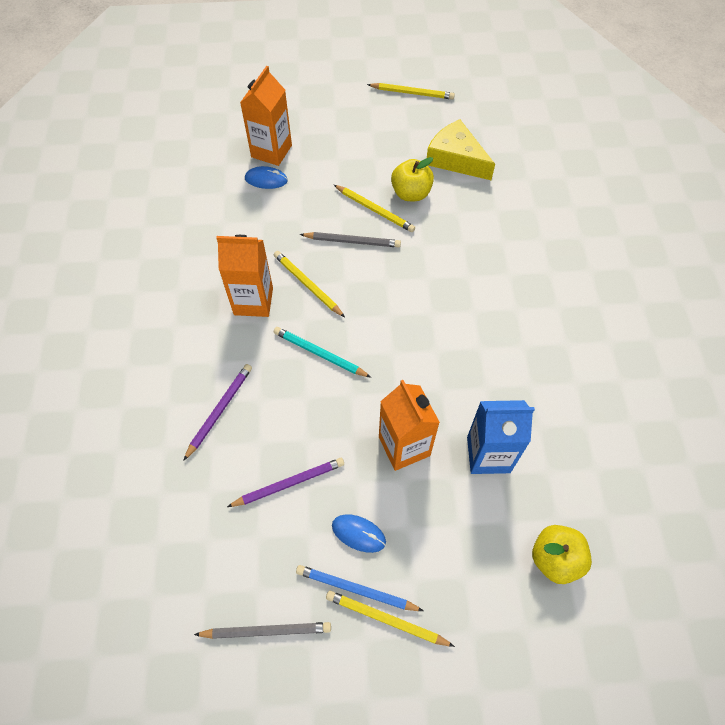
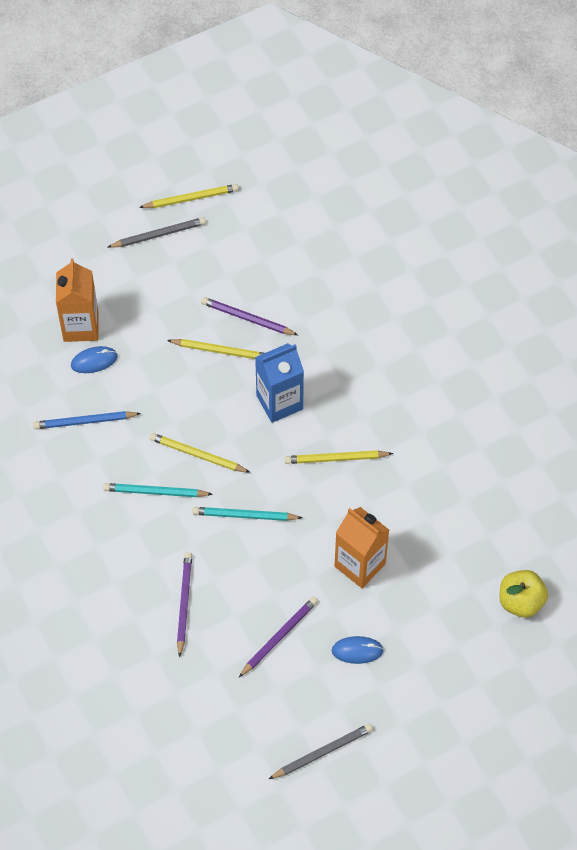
camera: 25 degrees left, 0 degrees up
orange carton [216,235,273,317] -> turquoise pencil [103,483,213,497]
blue pencil [296,565,424,611] -> blue pencil moved to [33,411,141,429]
grey pencil [300,232,401,248] -> grey pencil moved to [108,217,206,248]
yellow pencil [326,591,455,647] -> yellow pencil moved to [285,450,393,464]
yellow apple [391,157,434,201] -> purple pencil [201,297,298,335]
yellow cheese [427,119,495,180] -> none
blue carton [467,400,535,474] -> blue carton moved to [255,343,304,423]

